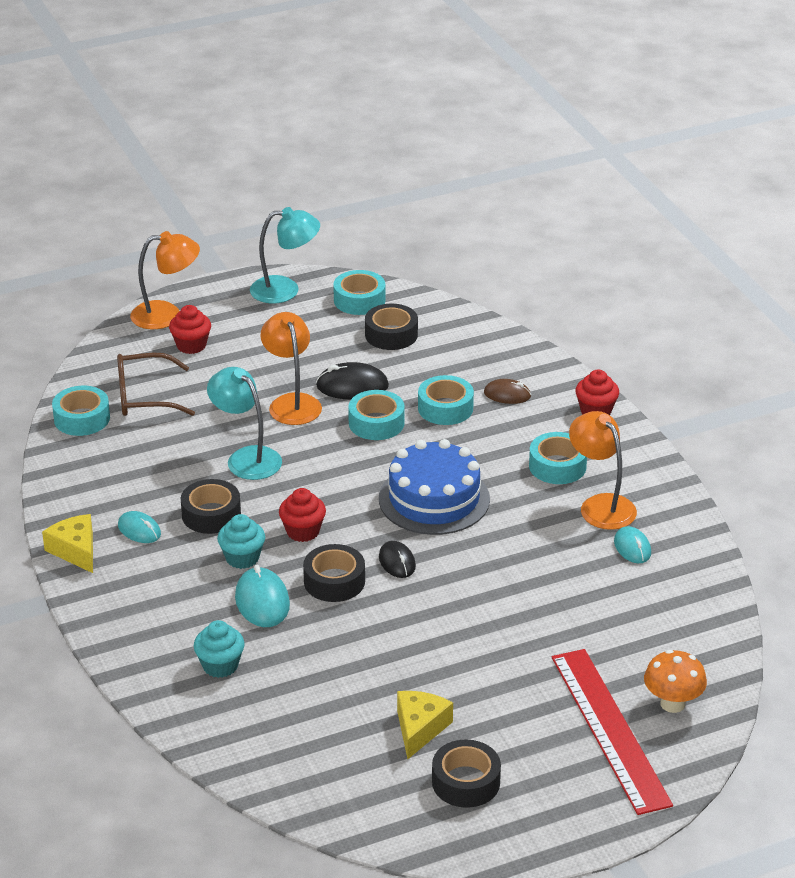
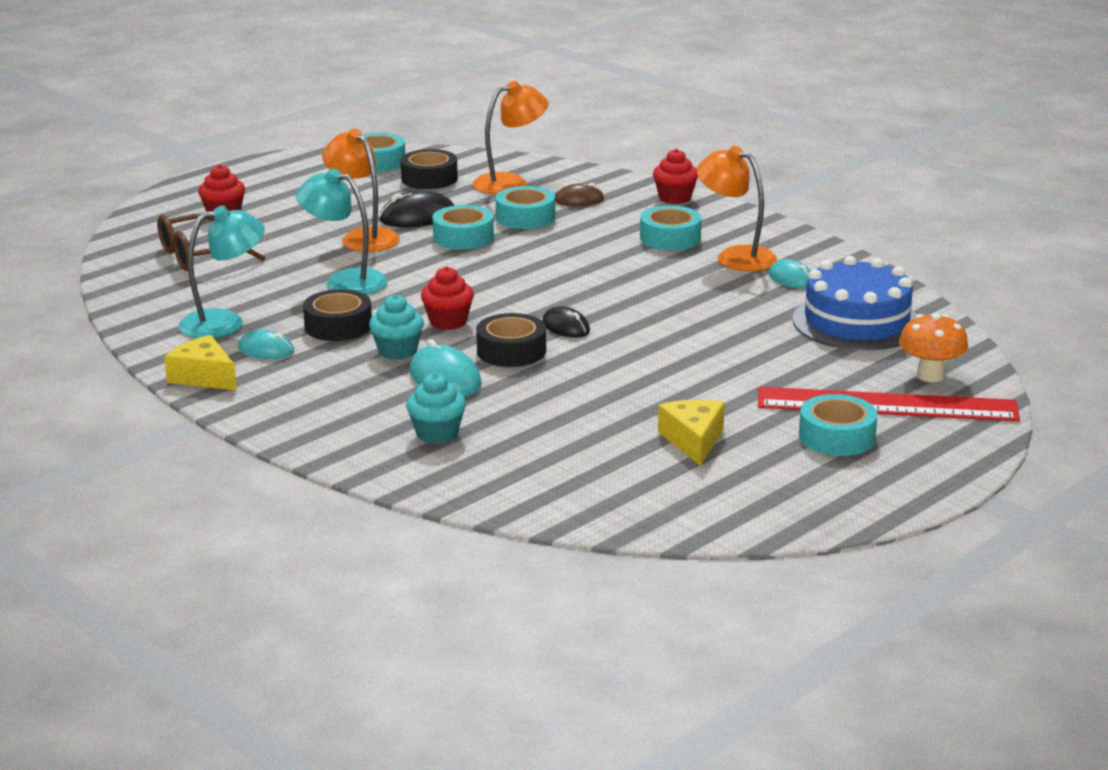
camera: 20 degrees left, 10 degrees down
turquoise tape [52,386,110,436] -> turquoise tape moved to [799,394,878,456]
orange lamp [130,231,200,329] -> orange lamp moved to [472,81,548,194]
turquoise lamp [250,207,320,304] -> turquoise lamp moved to [178,206,265,338]
blue cake [379,439,490,535] -> blue cake moved to [792,256,918,350]
black tape [432,740,501,808] -> none
red ruler [552,649,673,815] -> red ruler turned 45 degrees counterclockwise [758,387,1020,421]

